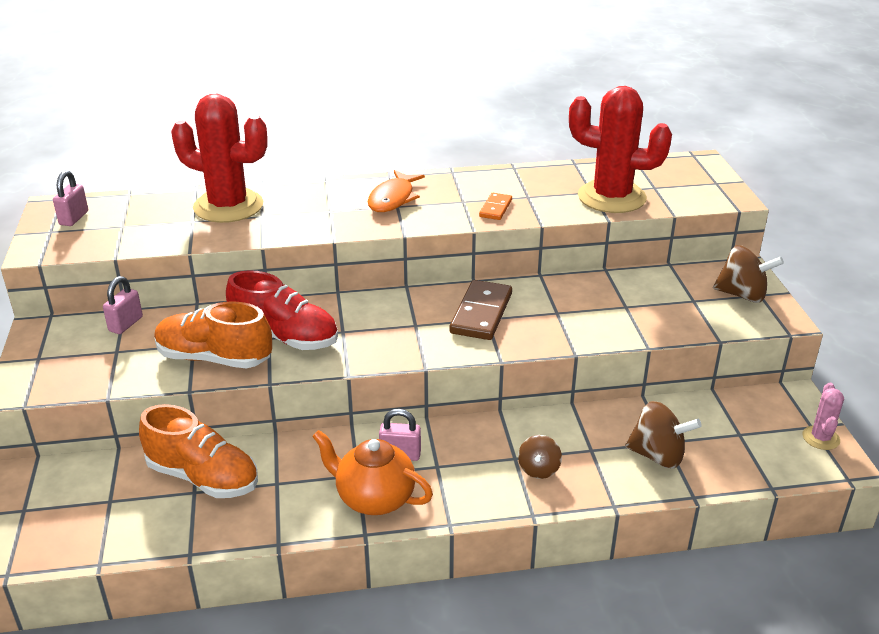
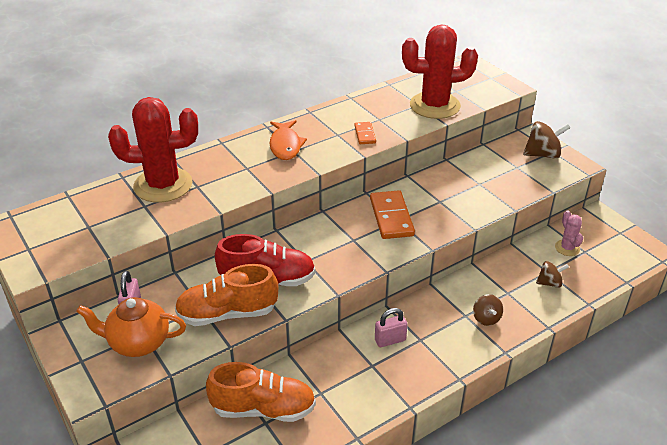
camera: 25 degrees left, 5 degrees up
pink padlock [53,170,88,226] -> none
orange teapot [312,430,433,515] -> orange teapot moved to [76,297,186,357]
brown domino [450,280,512,340] -> orange domino [370,190,415,239]
brown spinning top [625,401,702,469] -> brown spinning top [536,261,569,288], size x0.62
pink cactus [802,383,844,450] -> pink cactus moved to [555,211,583,256]

